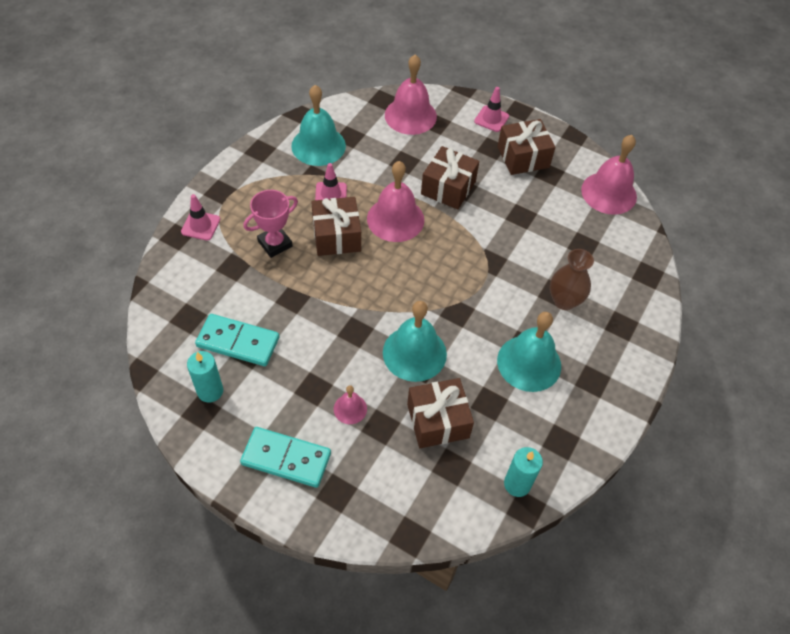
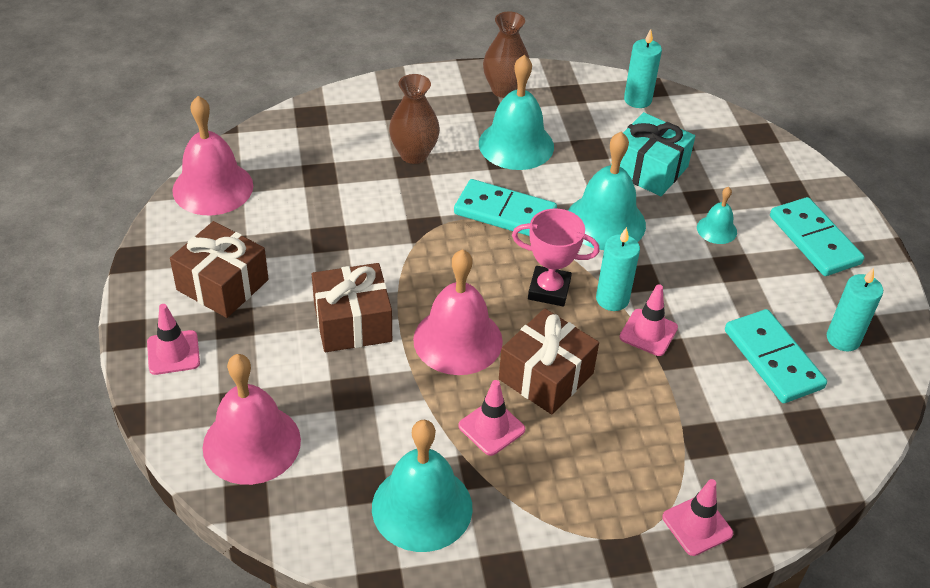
camera: 130 degrees left, 10 degrees down
pink trophy [243,190,298,258] -> pink trophy moved to [512,208,600,306]
pink bell [334,385,367,424] -> turquoise bell [697,187,737,244]
brown gift [407,378,474,448] -> turquoise gift [611,112,695,196]
none -> turquoise domino [454,179,557,236]
none -> brown vase [483,11,529,98]
none -> turquoise candle [596,227,640,311]
none -> pink traffic cone [620,284,678,356]

